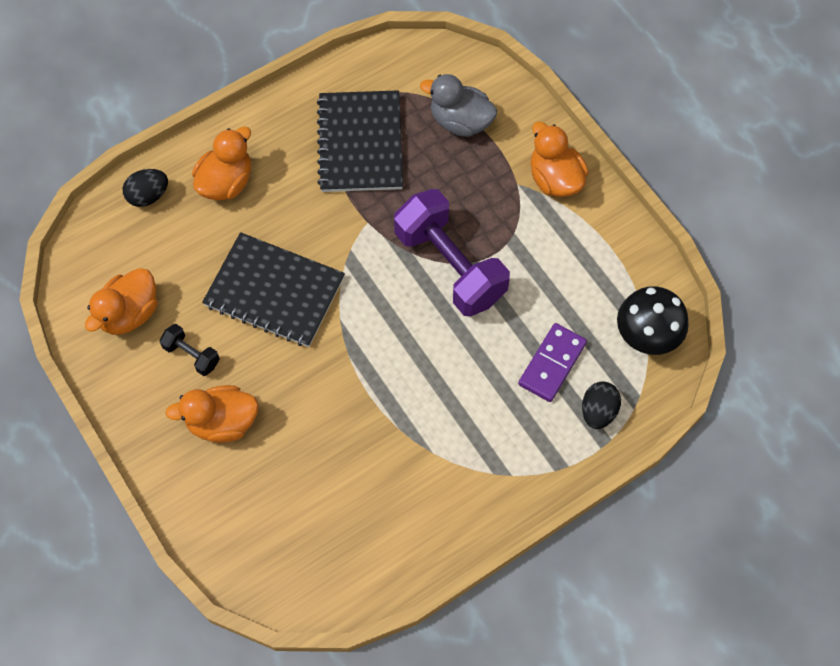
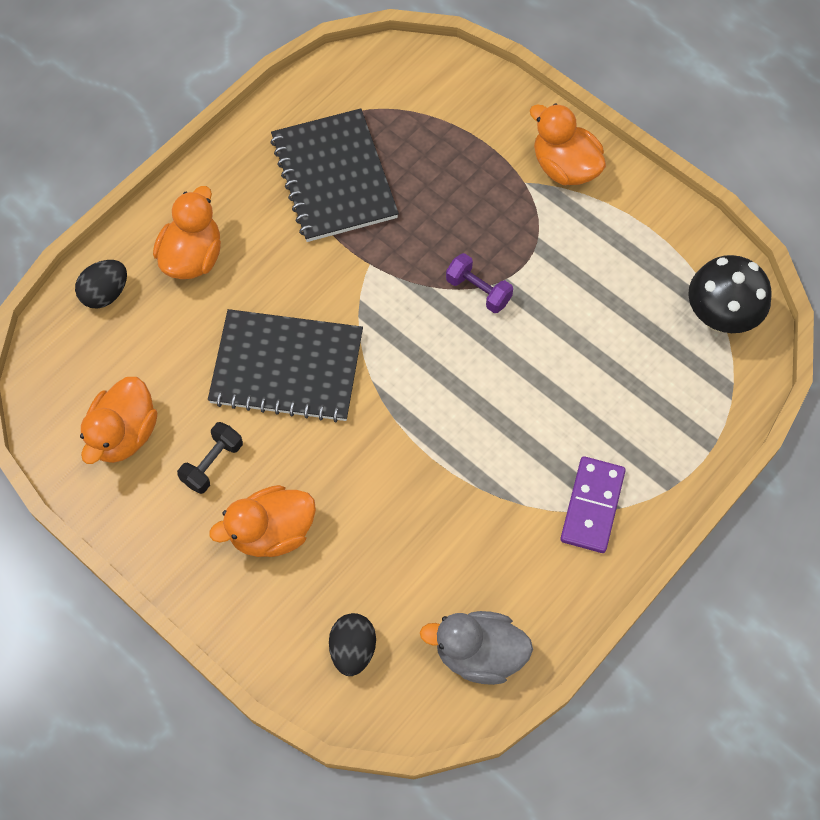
camera: 15 degrees left, 0 degrees up
black dumbbell [159,324,220,376] -> black dumbbell turned 75 degrees counterclockwise [177,422,243,494]
purple dumbbell [394,189,510,317] -> purple dumbbell [446,253,513,313], size x0.45
grey duck [420,74,497,137] -> grey duck moved to [420,611,533,685]
purple domino [518,323,587,402] -> purple domino moved to [560,456,626,553]
black egg [582,381,621,429] -> black egg moved to [329,613,376,676]

